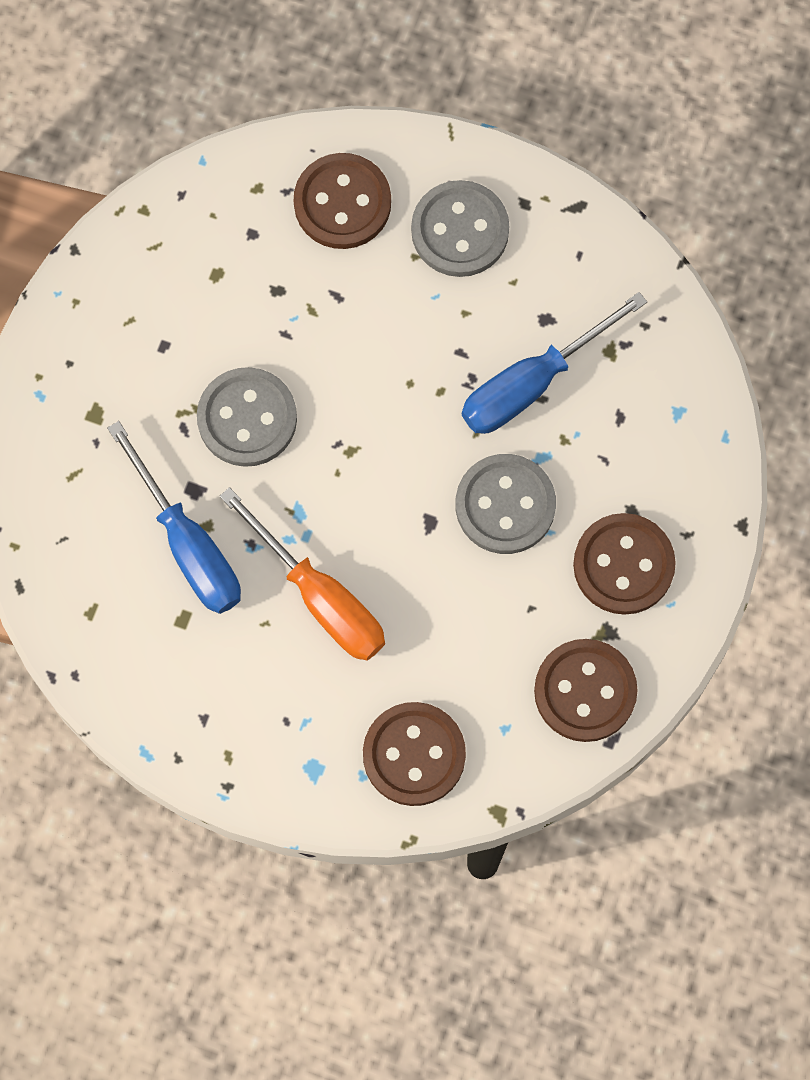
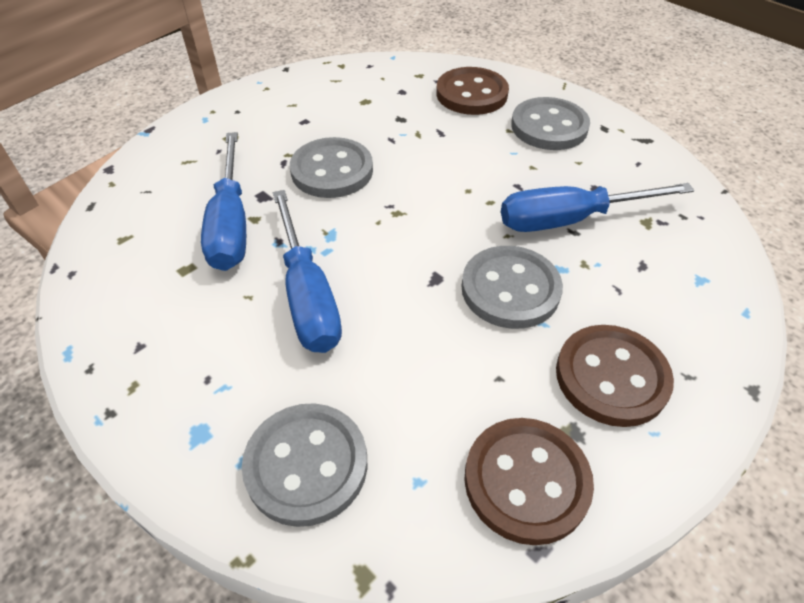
camera: 25 degrees right, 25 degrees down
orange screwdriver [219,487,385,661] -> blue screwdriver [273,190,342,353]
brown button [363,702,466,806] -> grey button [242,403,367,527]

